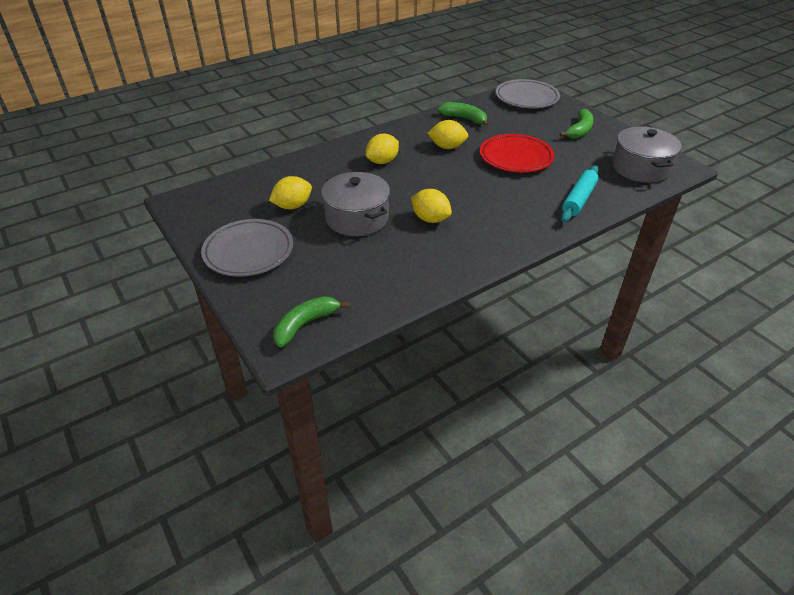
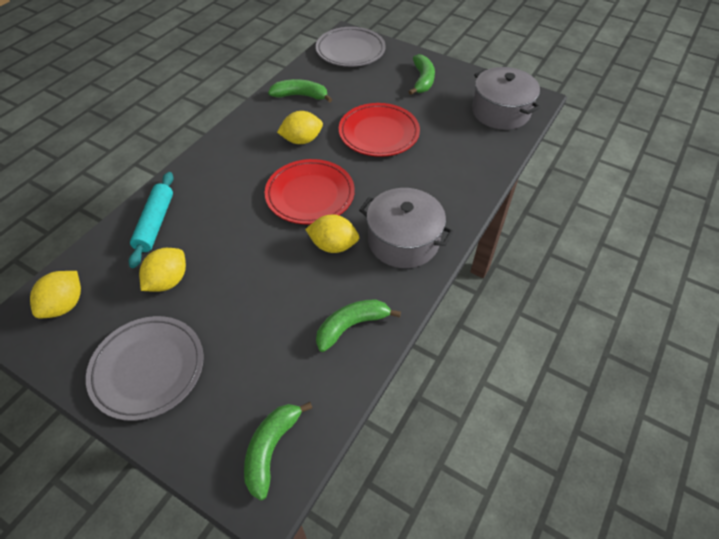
camera: 25 degrees left, 10 degrees up
grey pot [321,172,390,236] -> grey pot moved to [359,188,454,268]
yellow lemon [366,134,399,164] -> yellow lemon moved to [30,271,81,318]
turquoise rolling pin [561,165,599,222] -> turquoise rolling pin moved to [128,172,173,268]
none -> red plate [265,159,355,224]
none -> green banana [316,299,401,352]

